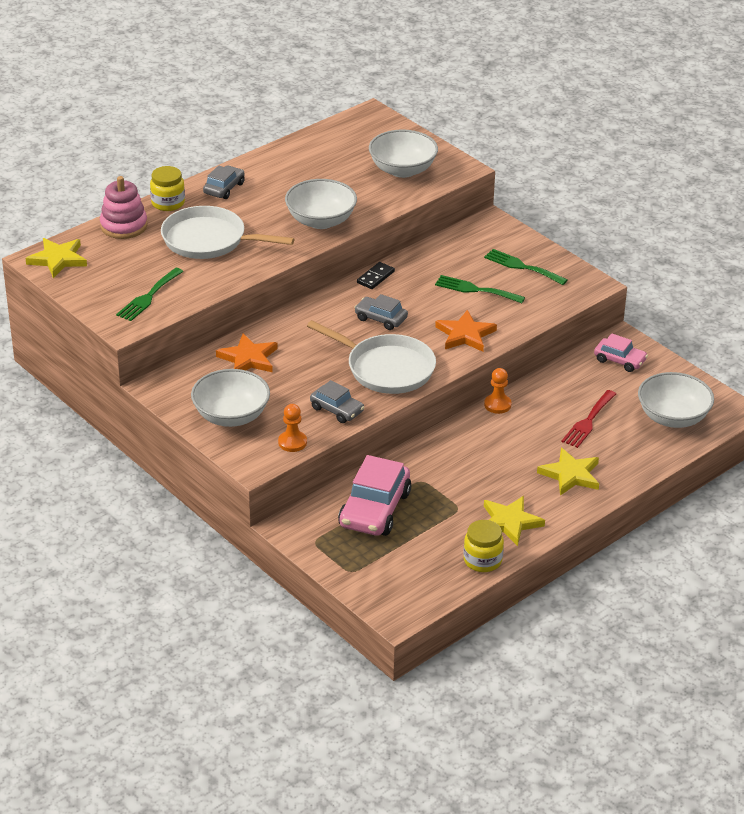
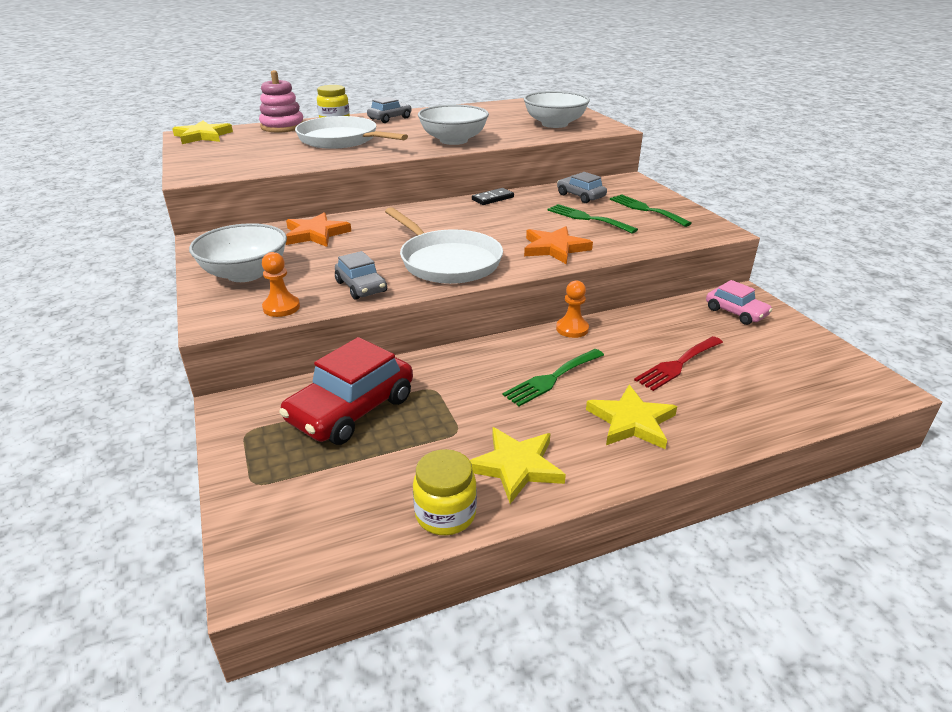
camera: 20 degrees right, 5 degrees down
green fork [116,268,184,321] -> green fork moved to [503,349,604,406]
pink car [338,455,411,536] -> red car [279,337,413,445]
grey car [354,294,408,330] -> grey car moved to [557,172,607,203]
white bowl [638,372,714,428] -> none

